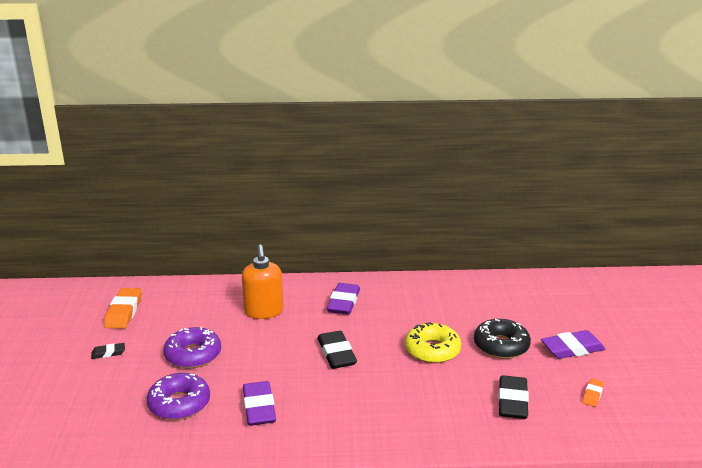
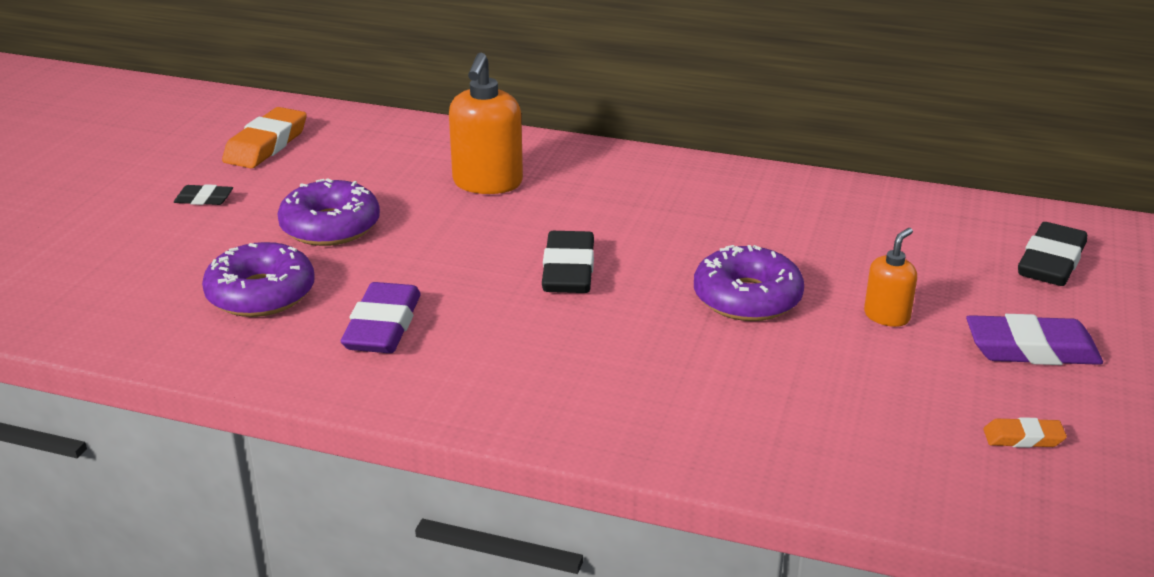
camera: 20 degrees right, 5 degrees up
purple eraser [327,283,360,315] -> none
yellow donut [405,322,461,363] -> purple donut [694,245,804,321]
black donut [474,319,531,359] -> orange soap dispenser [864,228,917,327]
black eraser [498,375,529,419] -> black eraser moved to [1018,222,1087,286]
orange eraser [582,378,604,407] -> orange eraser turned 45 degrees clockwise [983,417,1067,448]

